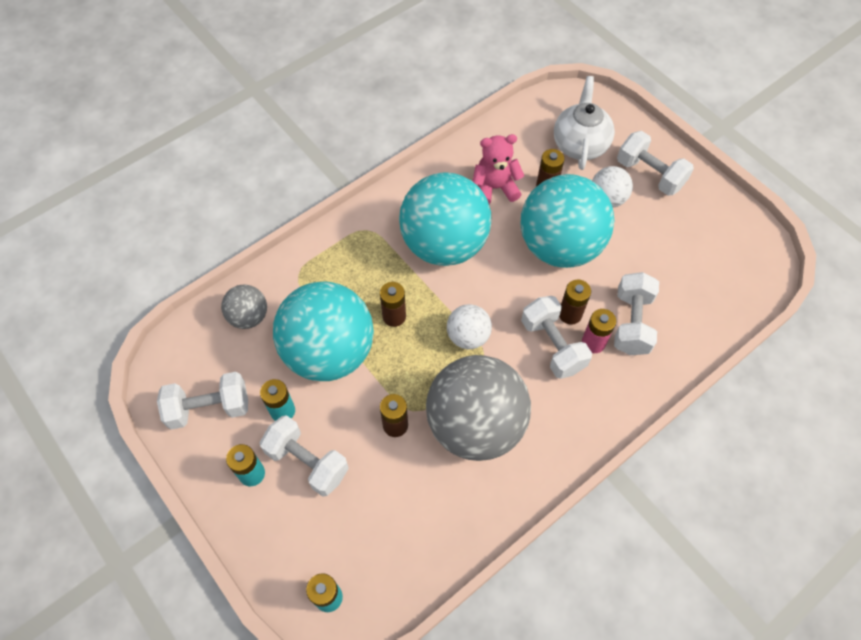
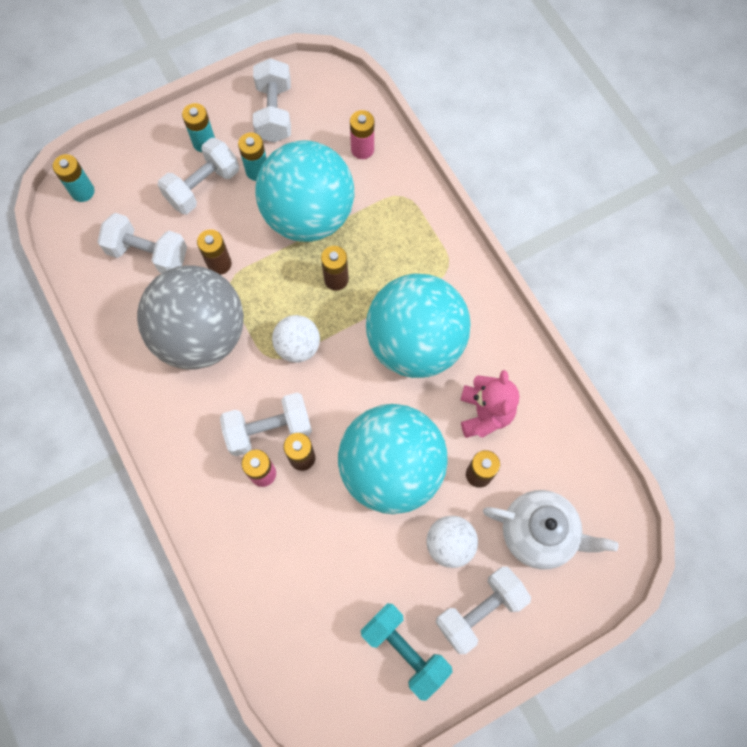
camera: 100 degrees right, 10 degrees up
grey ball [221,285,267,329] -> pink battery [350,110,374,159]
white dumbbell [614,272,659,355] -> white dumbbell moved to [98,213,187,273]
none -> turquoise dumbbell [361,603,453,701]

